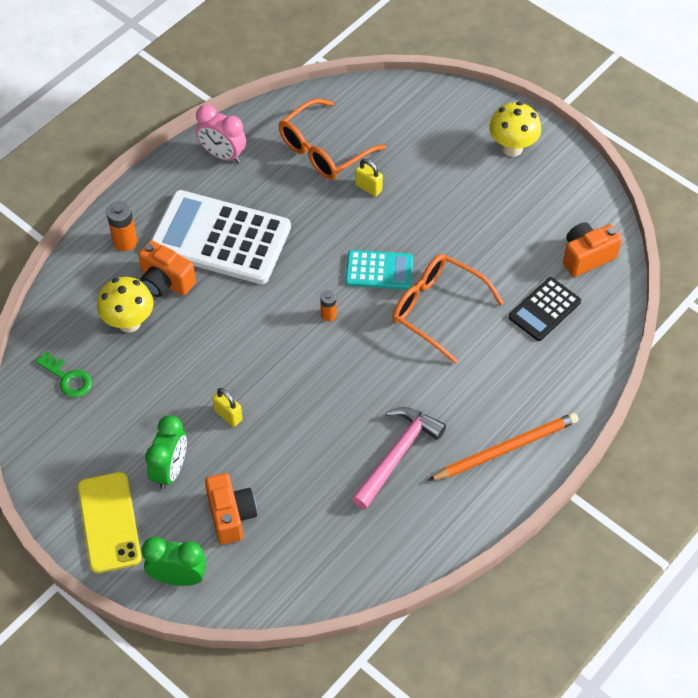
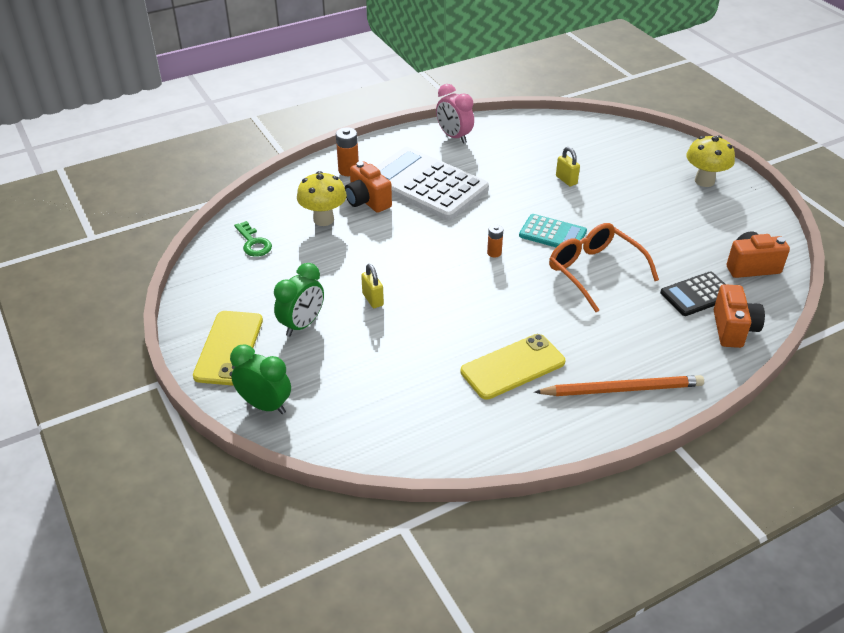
camera: 20 degrees right, 15 degrees down
orange camera [205,473,257,545] -> orange camera moved to [714,284,765,348]
orange glasses [279,99,386,180] -> none
pink hammer [351,407,446,510] -> yellow phone [461,334,565,400]

